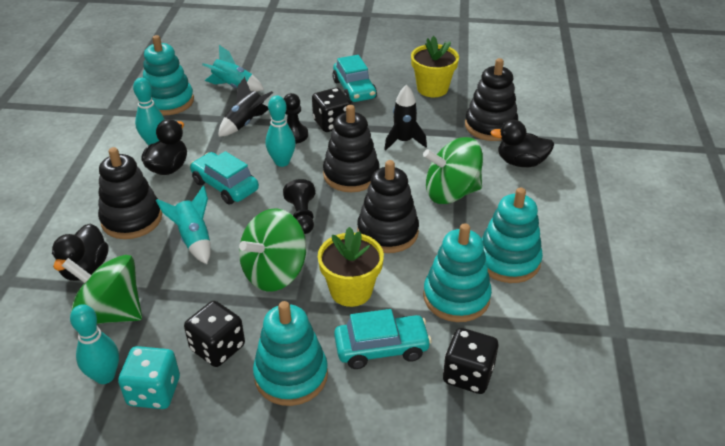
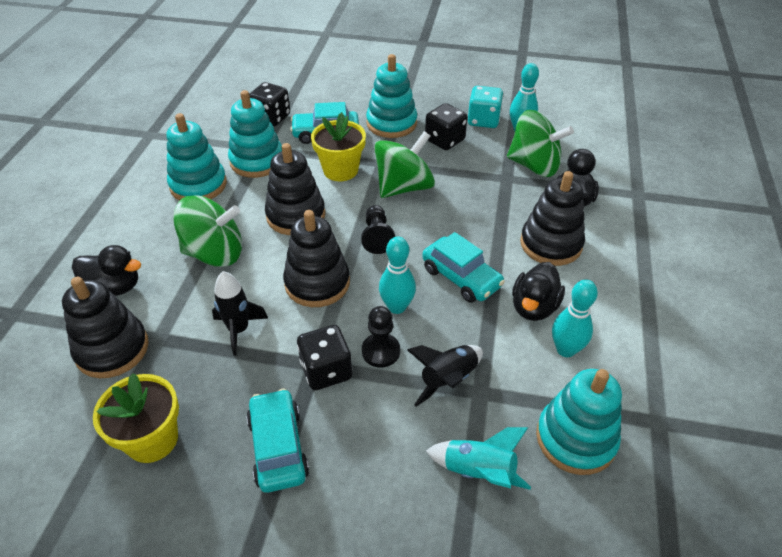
camera: 175 degrees left, 5 degrees up
turquoise rocket [156,185,211,264] -> none

